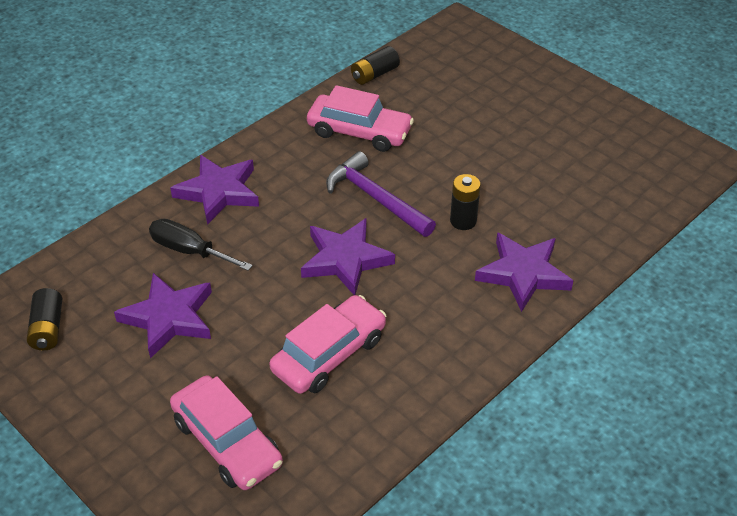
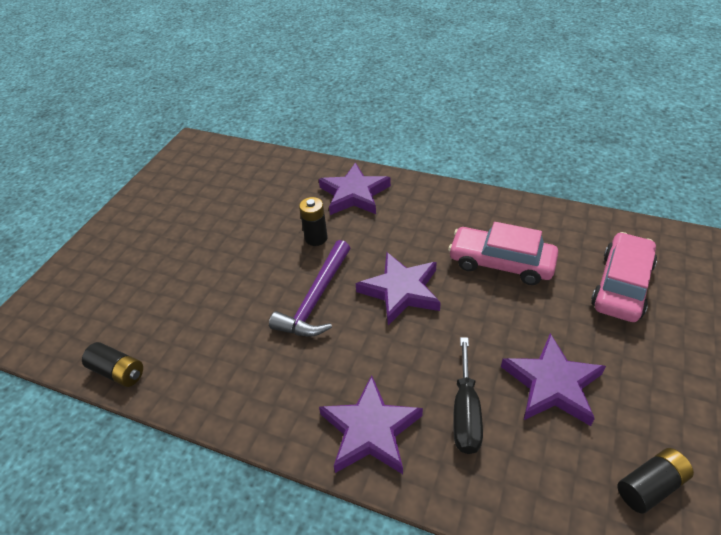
camera: 110 degrees left, 0 degrees up
pink car [307,85,414,152] -> none

